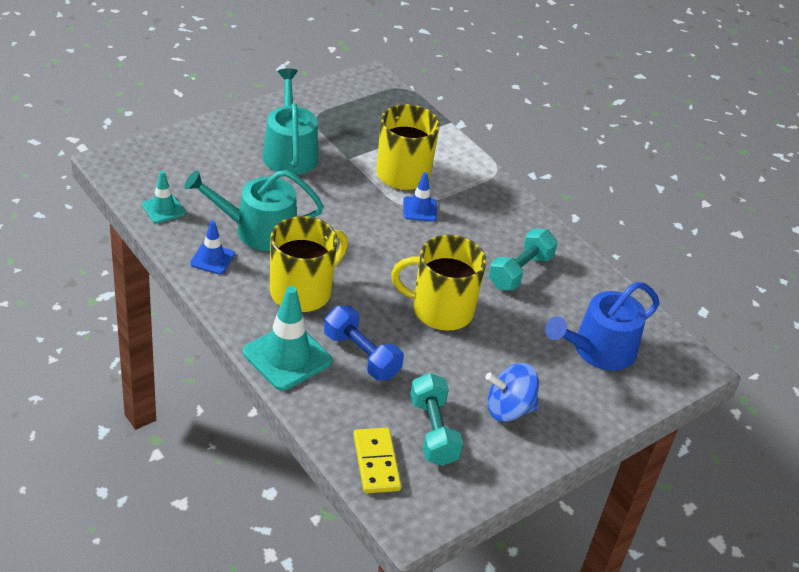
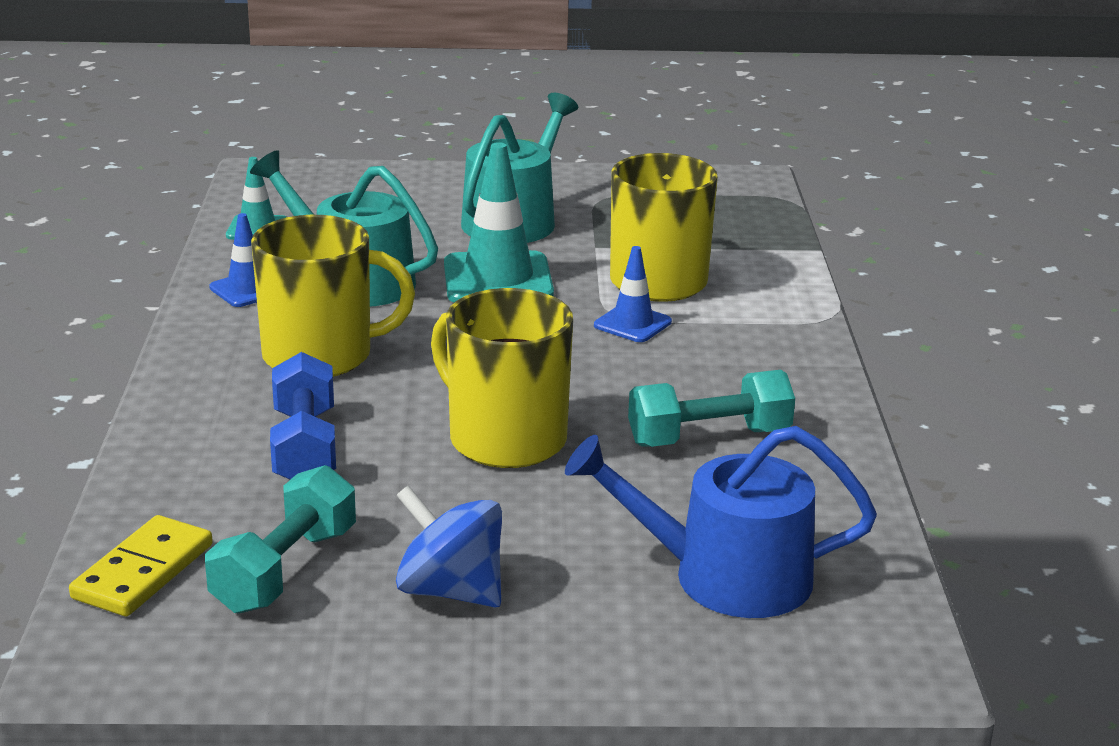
camera: 40 degrees right, 15 degrees down
turquoise traffic cone [243,286,332,391] -> turquoise traffic cone moved to [444,142,554,302]

